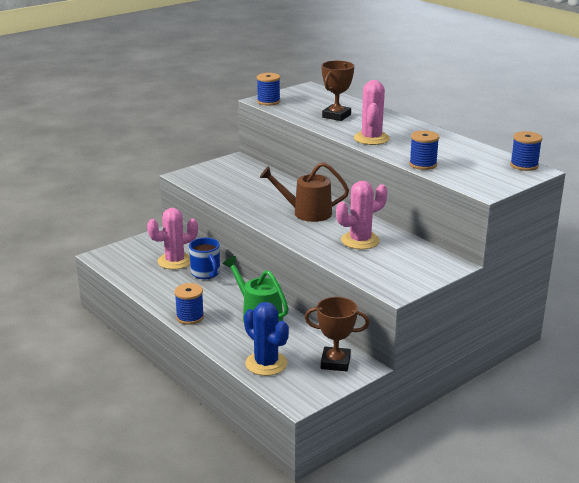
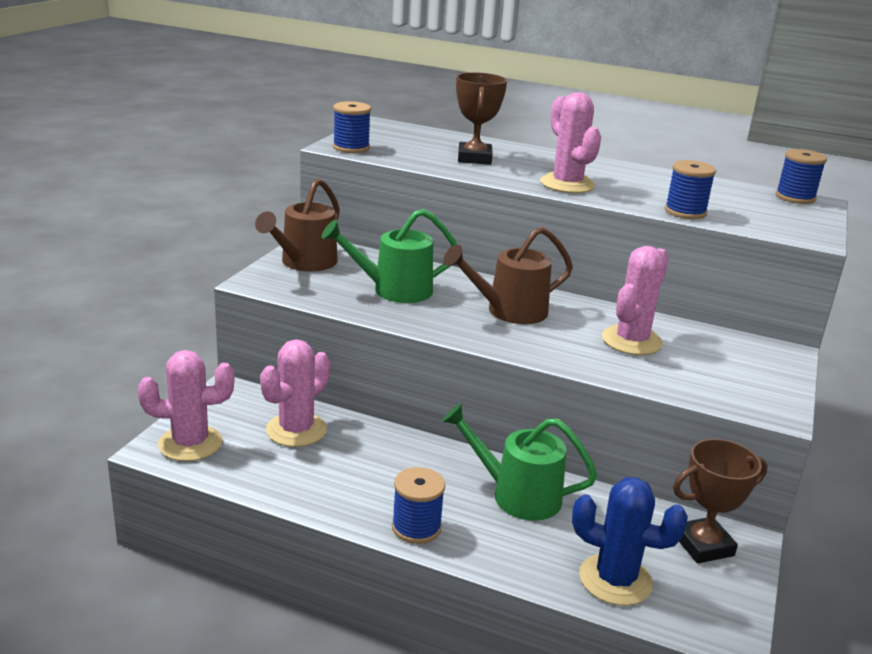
camera: 30 degrees left, 0 degrees up
blue mug [189,238,220,279] -> none
none -> pink cactus [138,350,235,461]
none -> brown watering can [255,178,340,271]
none -> green watering can [321,209,457,303]

